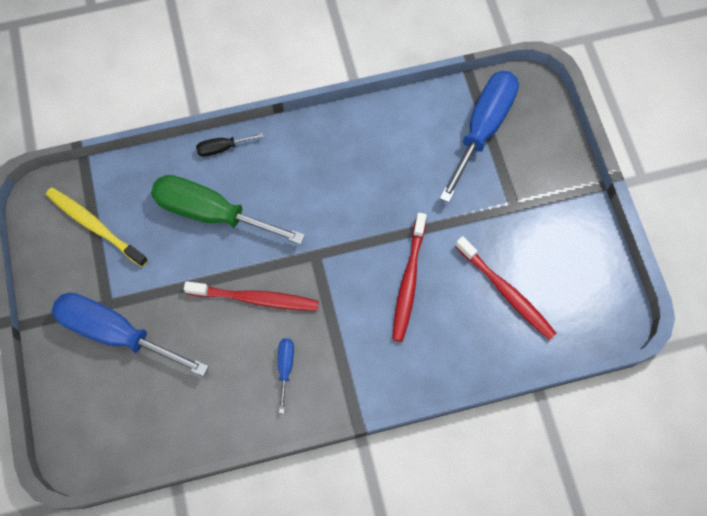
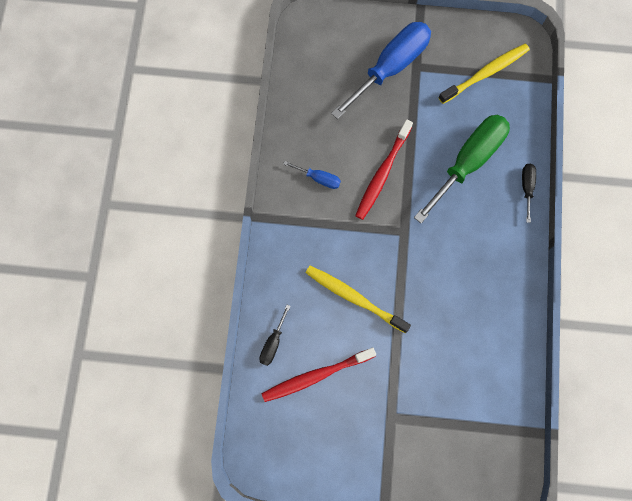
camera: 110 degrees right, 5 degrees up
red toothbrush [392,213,427,342] -> yellow toothbrush [305,266,411,333]
blue screwdriver [439,71,519,203] -> none
none -> black screwdriver [259,305,291,366]

